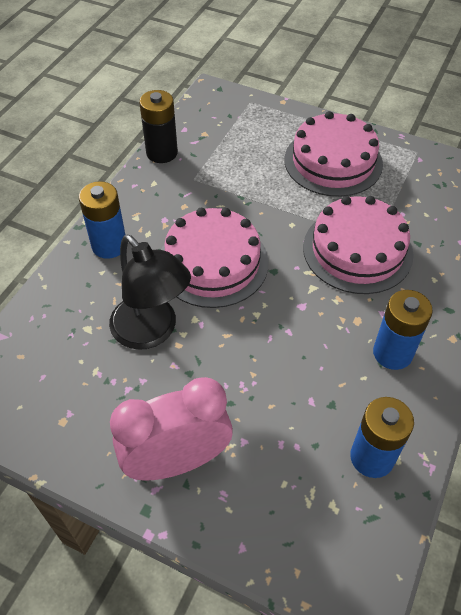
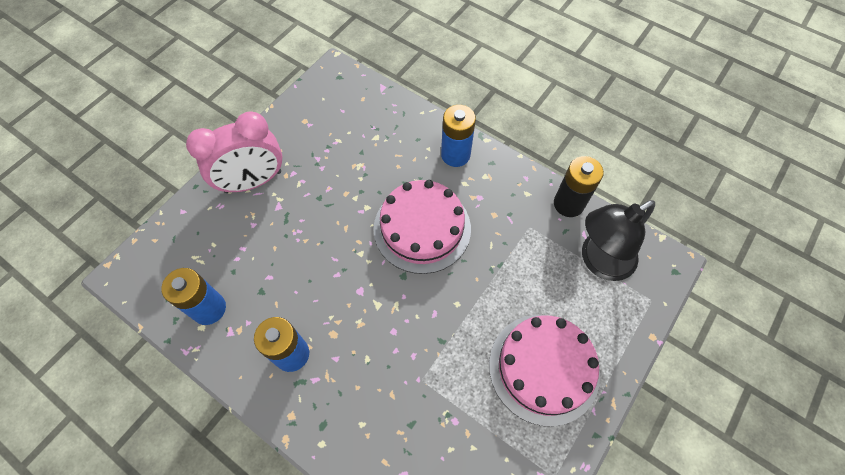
camera: 100 degrees right, 10 degrees up
black lamp [109,235,191,350] -> black lamp moved to [582,200,655,281]
pink clock [110,377,233,481] -> pink clock turned 75 degrees clockwise [186,111,282,193]
pink cake [303,196,414,294] -> none

